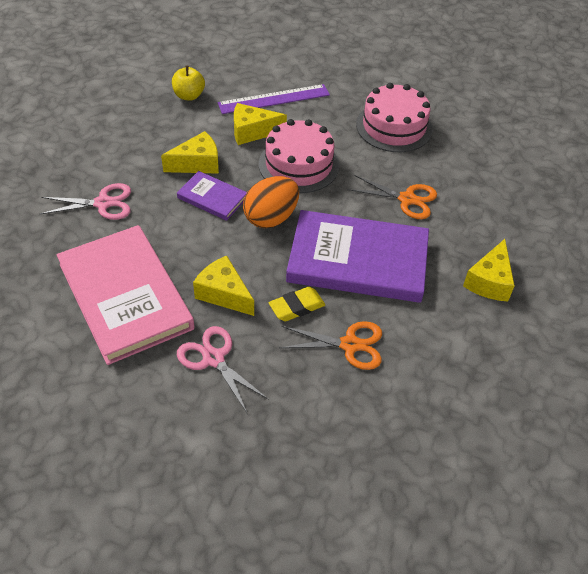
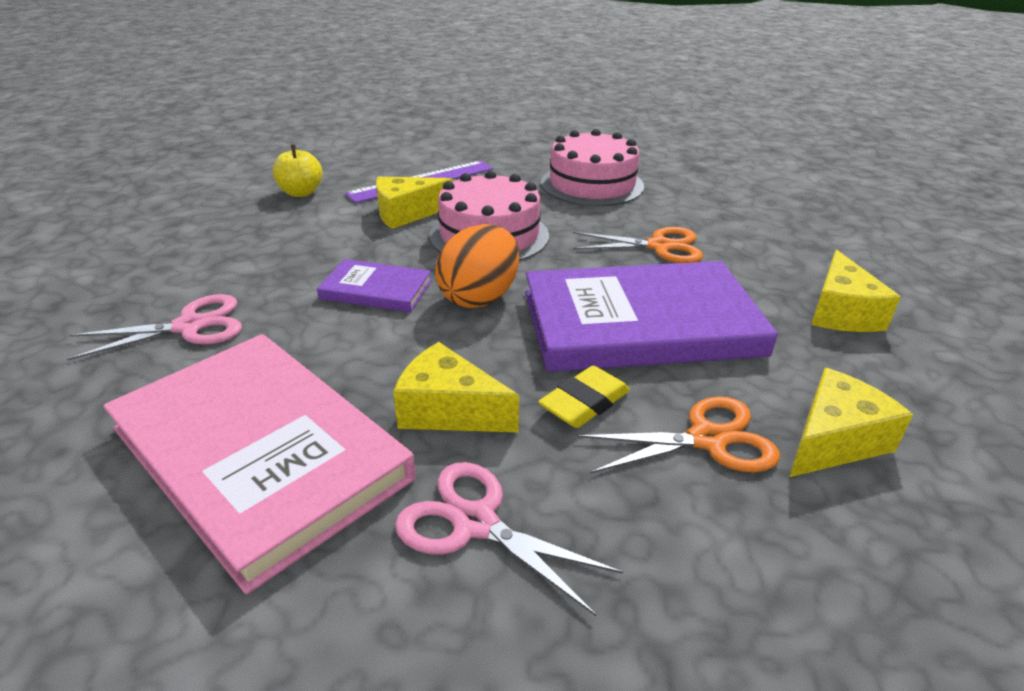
camera: 15 degrees left, 15 degrees down
yellow cheese [161,131,219,174] -> yellow cheese moved to [789,368,913,477]

